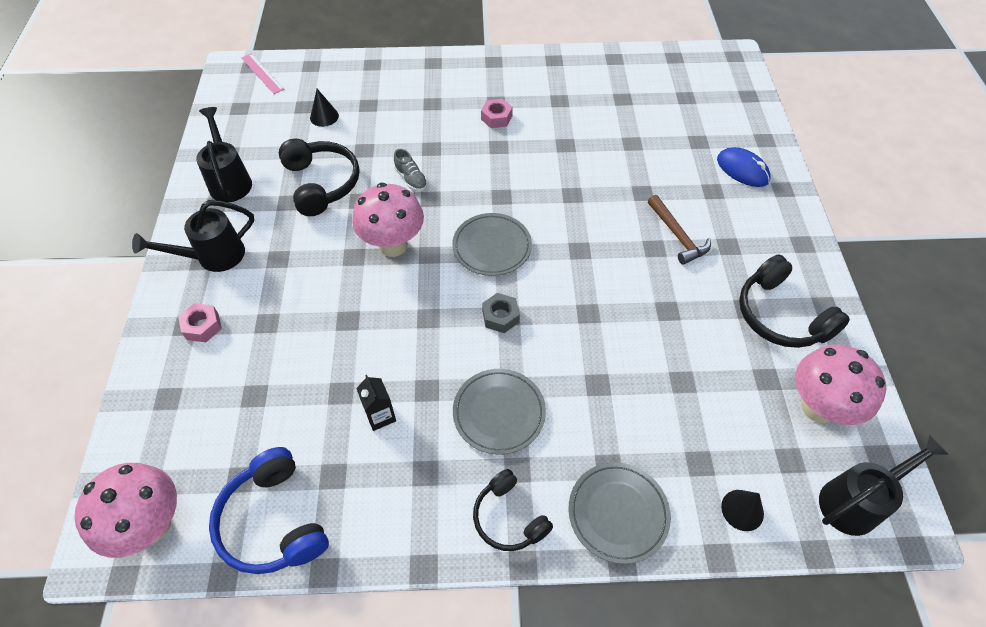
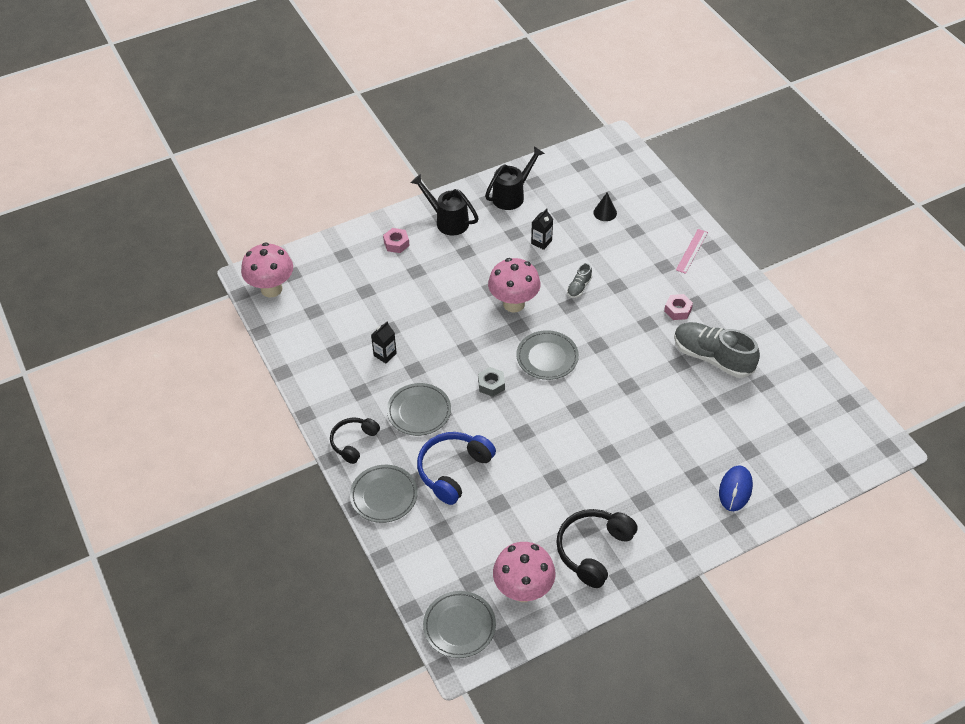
camera: 65 degrees right, 5 degrees down
blue headphones [209,447,329,574] -> blue headphones moved to [417,432,496,505]
pink ruler [241,53,285,94] -> pink ruler moved to [676,229,708,274]
black headphones [279,139,359,216] -> black carton [531,208,553,250]
brown hammer [648,195,711,265] -> none
black cone [721,490,764,531] -> none
black watering can [819,435,949,536] -> grey plate [423,591,496,658]
none -> grey shoe [674,322,760,378]

